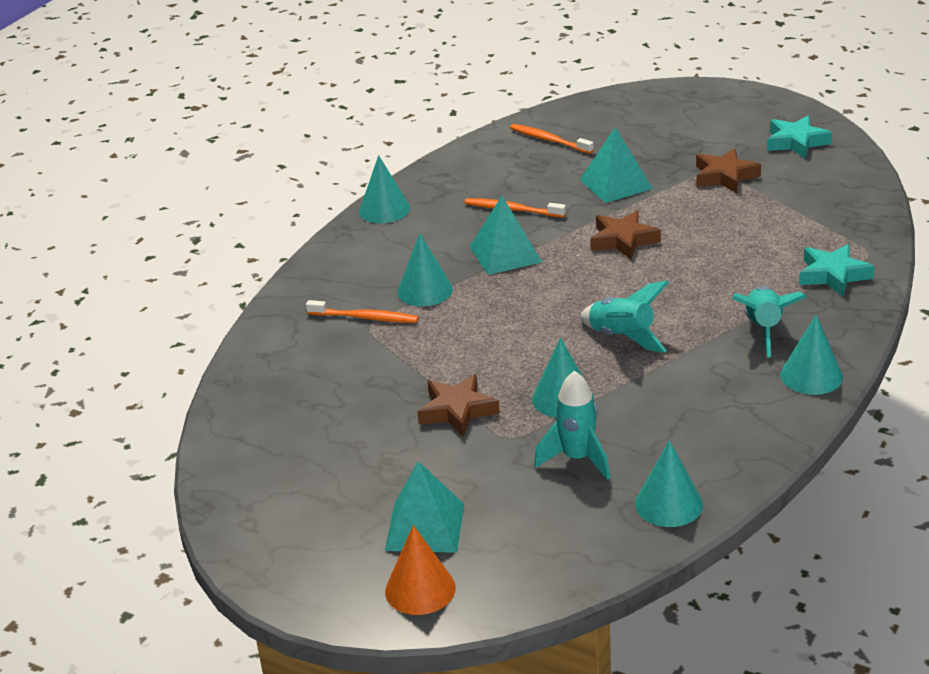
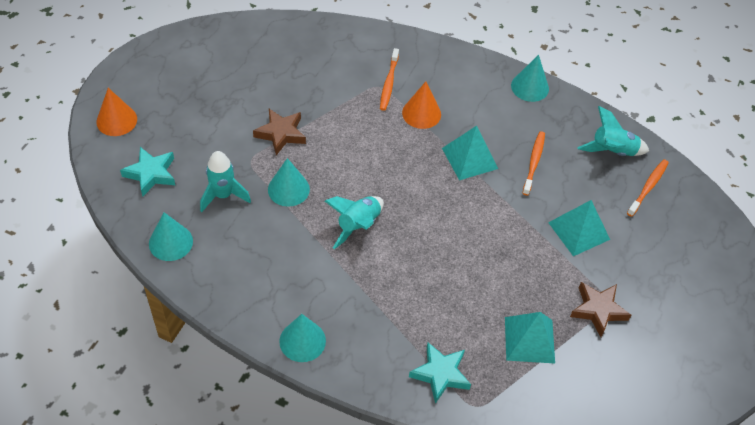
camera: 80 degrees right, 20 degrees up
turquoise pyramid [385,461,464,553] -> turquoise pyramid moved to [505,312,555,363]
turquoise cone [397,233,453,306] -> orange cone [402,82,441,129]
brown star [591,210,661,260] -> none
turquoise rocket [732,286,807,357] -> turquoise rocket moved to [577,106,649,156]
turquoise star [767,115,832,159] -> turquoise star moved to [120,147,175,196]

